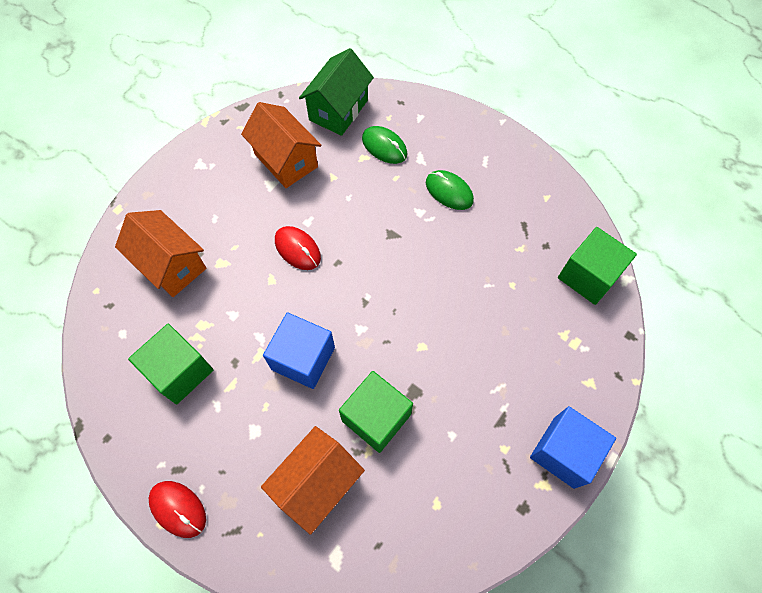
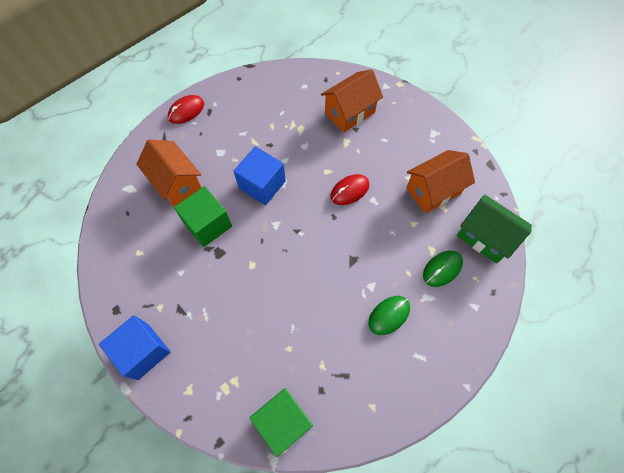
camera: 100 degrees right, 0 degrees up
green cube [128,324,214,405] -> none

